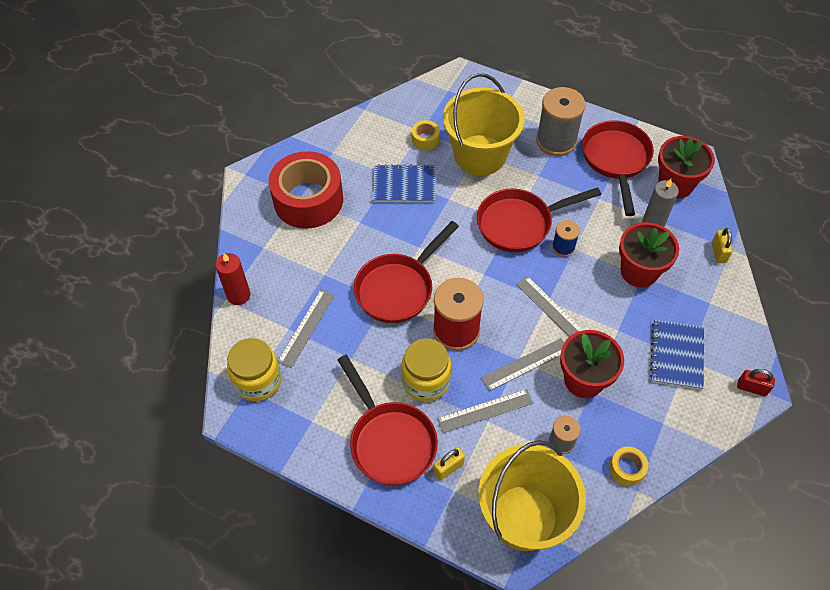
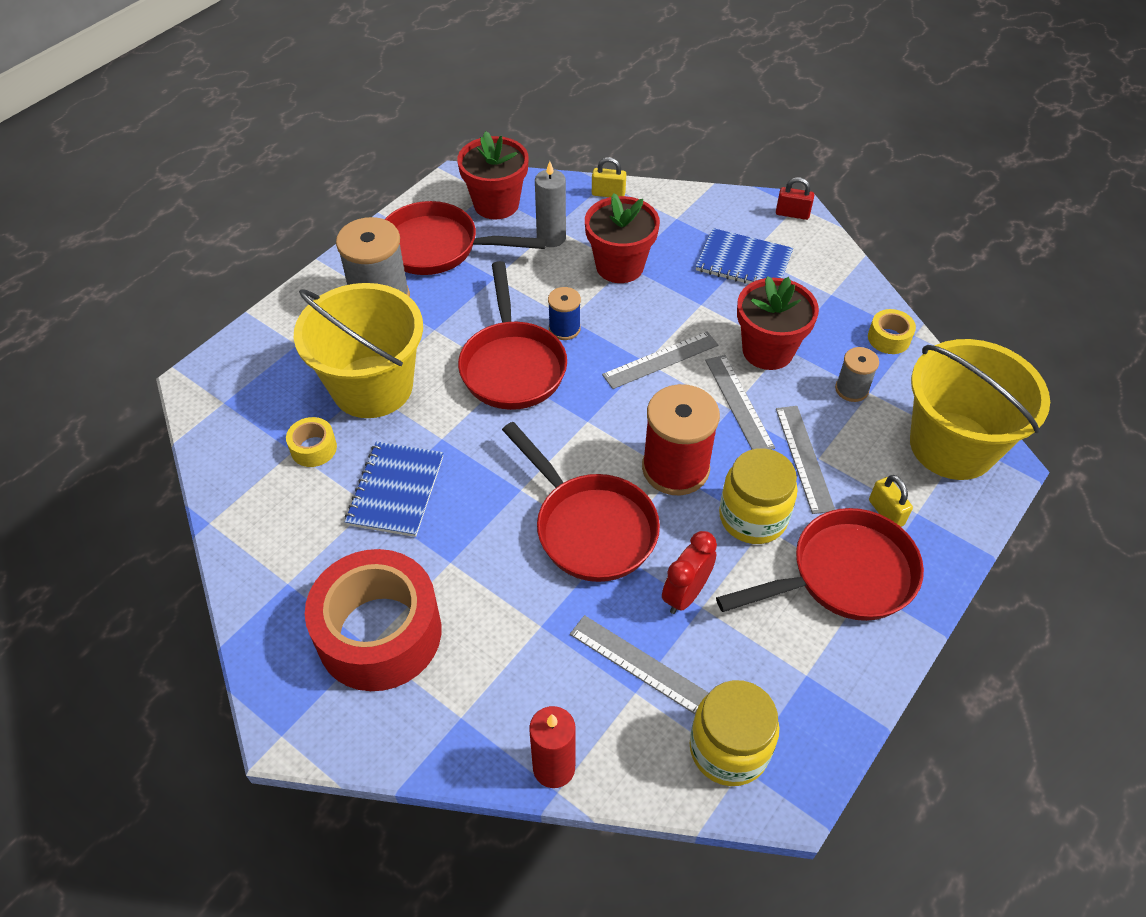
camera: 80 degrees left, 5 degrees down
red padlock [737,369,775,396] -> red padlock turned 75 degrees clockwise [776,177,814,220]
none -> red clock [662,531,717,614]

